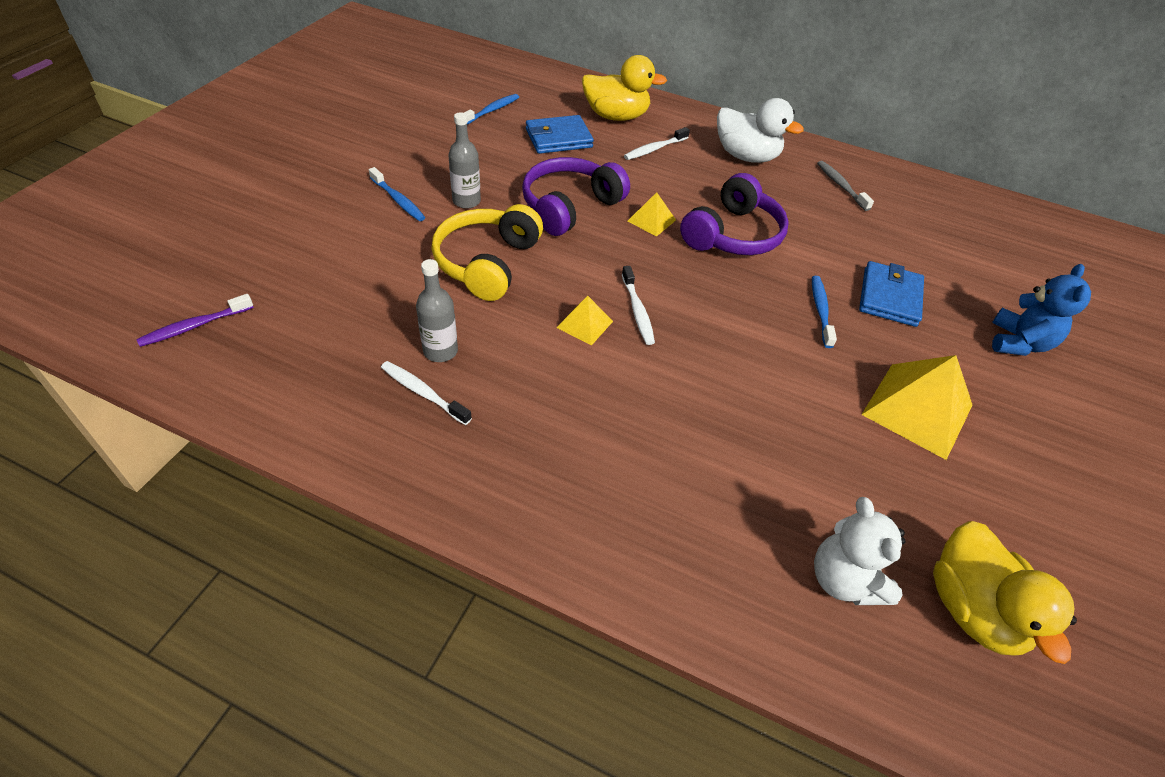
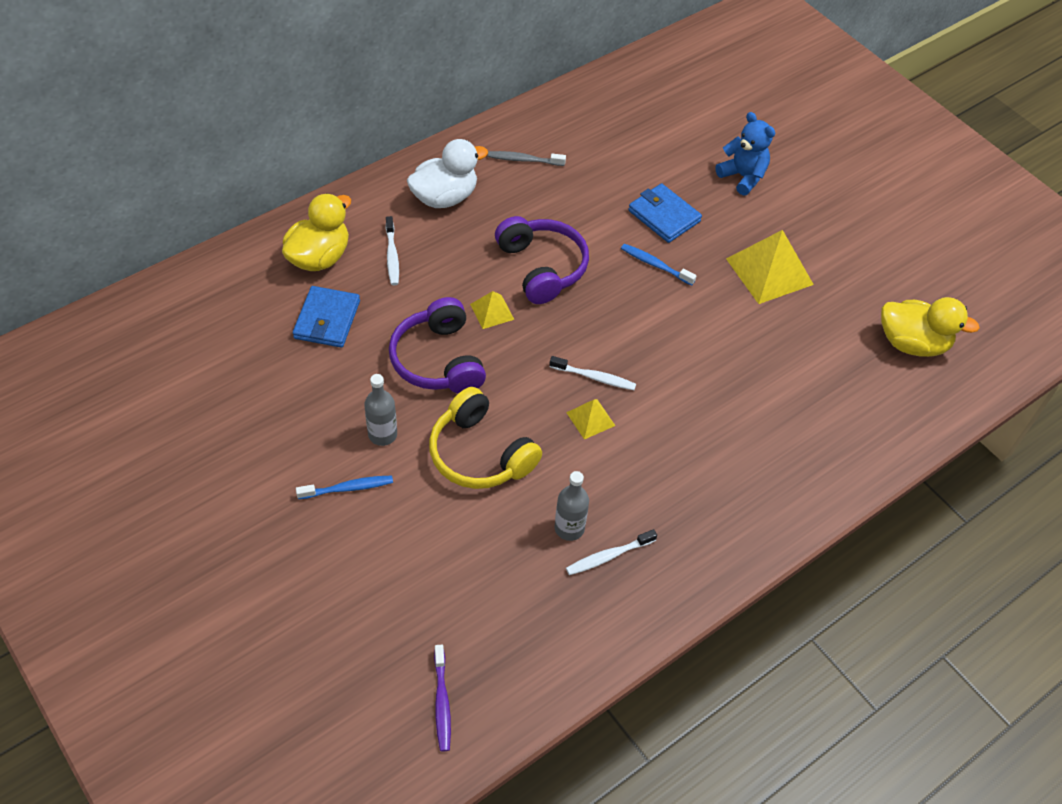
camera: 60 degrees left, 5 degrees up
blue toothbrush [464,94,519,125] -> none
white teddy bear [814,497,905,605] -> none

